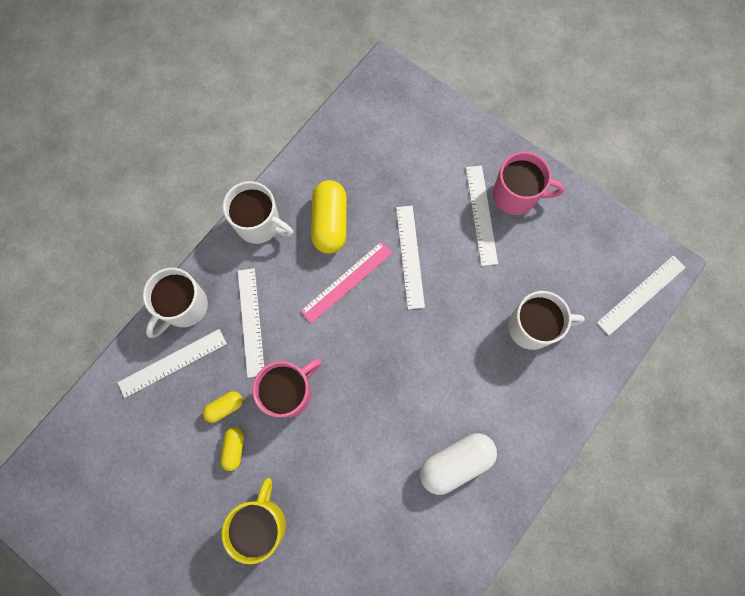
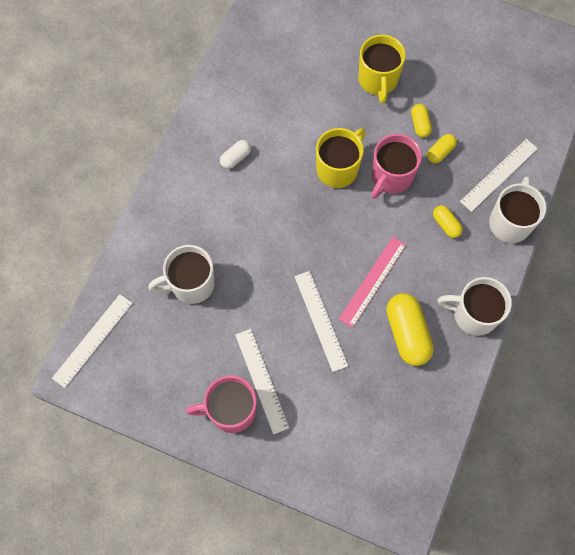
camera: 165 degrees right, 5 degrees down
white ruler [238,268,264,378] -> yellow capsule [433,205,463,238]
white capsule [420,433,497,495] -> white capsule [220,140,251,169], size x0.52
none -> yellow mug [316,128,365,188]

